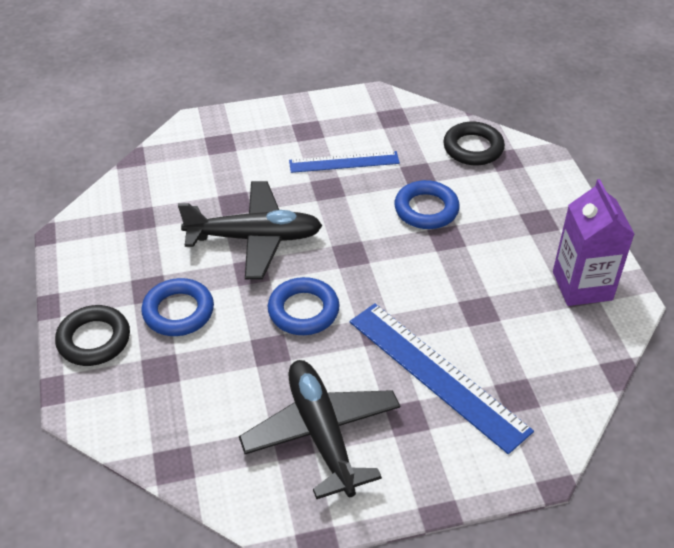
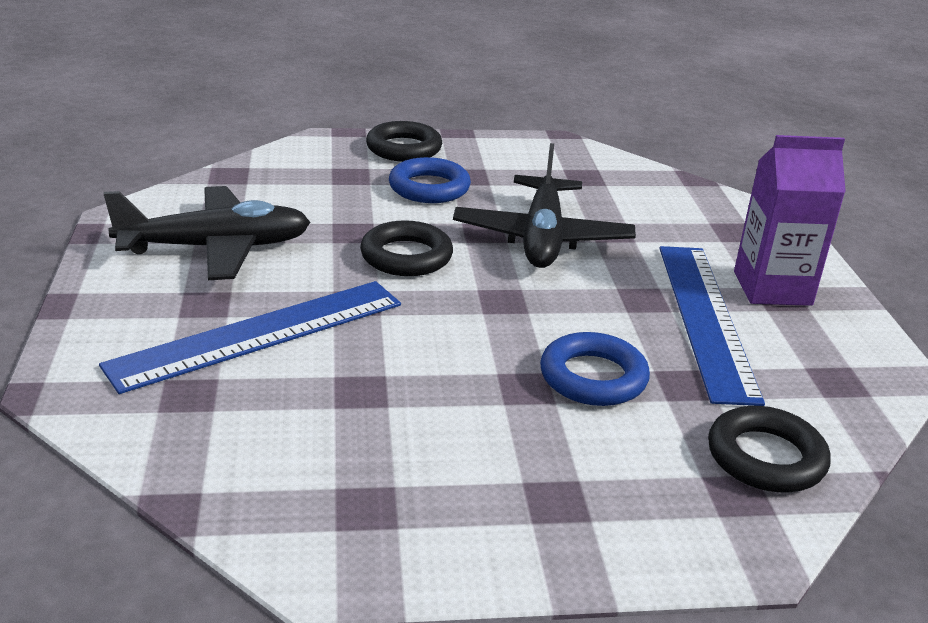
camera: 95 degrees right, 15 degrees down
blue ring [268,277,340,335] -> black ring [360,220,453,276]
blue ruler [289,151,400,173] -> blue ruler [659,246,765,406], size x1.63
purple carton [553,179,635,306] -> purple carton moved to [734,135,846,306]

